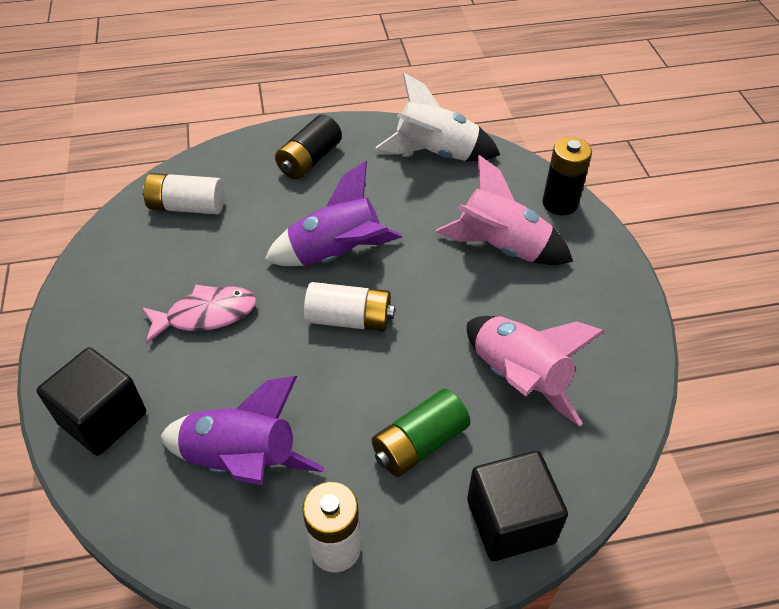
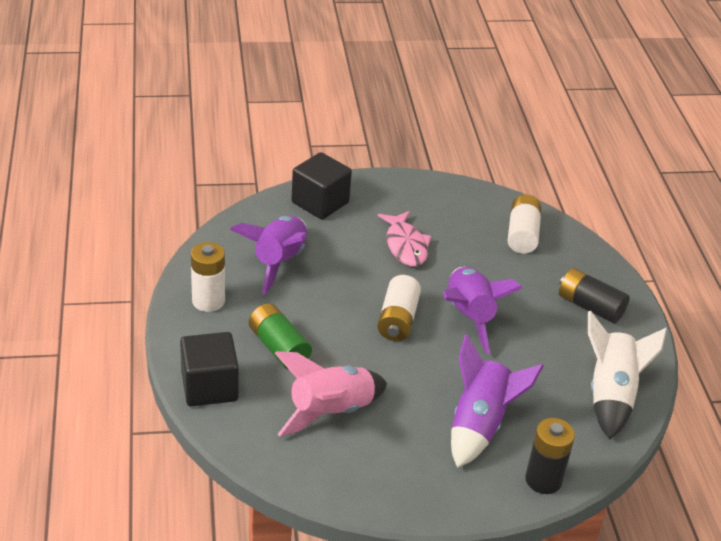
camera: 90 degrees right, 10 degrees down
pink rocket [436,155,573,265] -> purple rocket [451,334,543,468]

